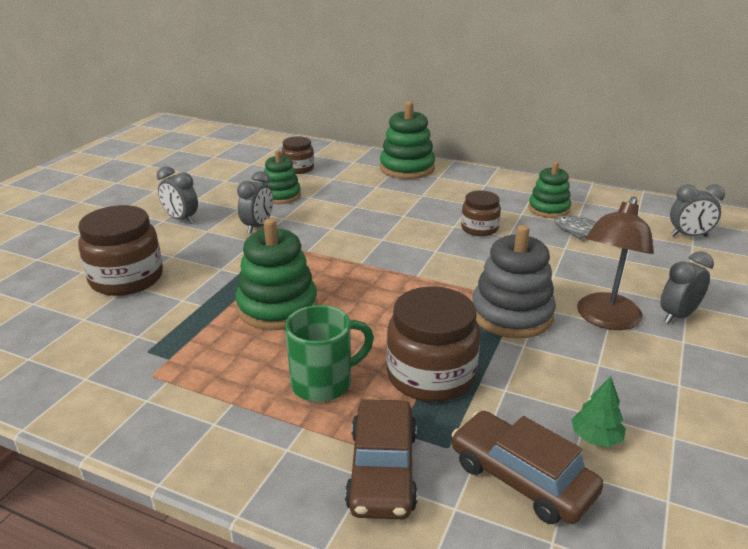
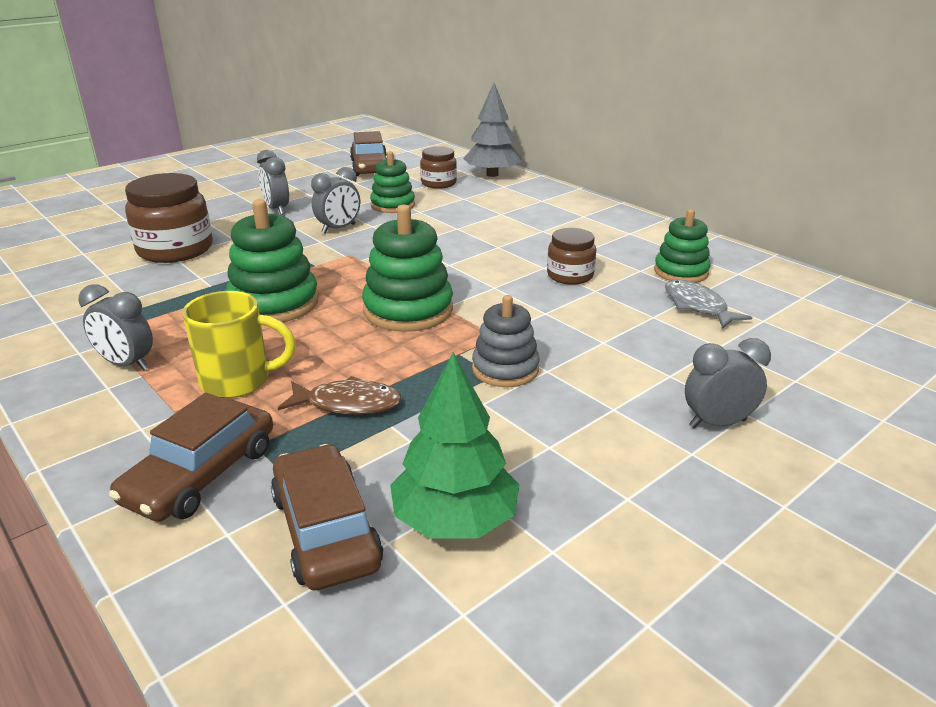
camera: 25 degrees right, 0 degrees up
green mug [285,305,374,402] -> yellow mug [182,291,296,398]
green stacking toy [380,101,435,179] -> green stacking toy moved to [362,205,453,332]
brown jar [386,286,480,402] -> brown fish [278,376,402,415]
grey stacking toy [472,225,556,338] -> grey stacking toy [472,295,540,387], size x0.66
green tree [571,376,626,447] -> green tree [390,353,519,539], size x1.88
brown lamp [577,197,654,330] -> none
grey clock [670,184,725,237] -> grey clock moved to [79,284,153,371]
none -> brown car [350,131,387,176]
none -> grey tree [463,83,521,177]

